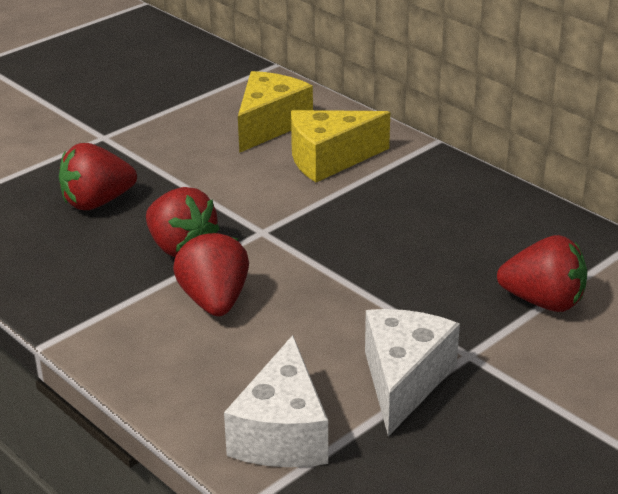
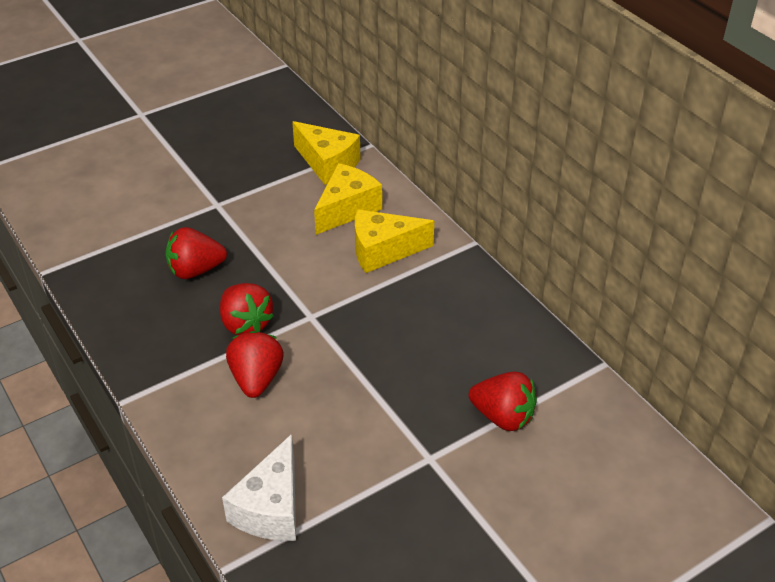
camera: 10 degrees right, 10 degrees up
white cheese [365,309,460,436] -> none
none -> yellow cheese [292,121,360,185]

